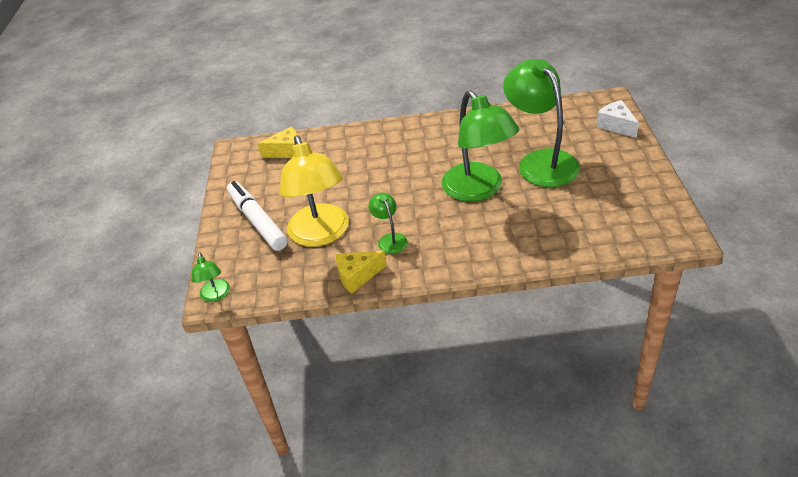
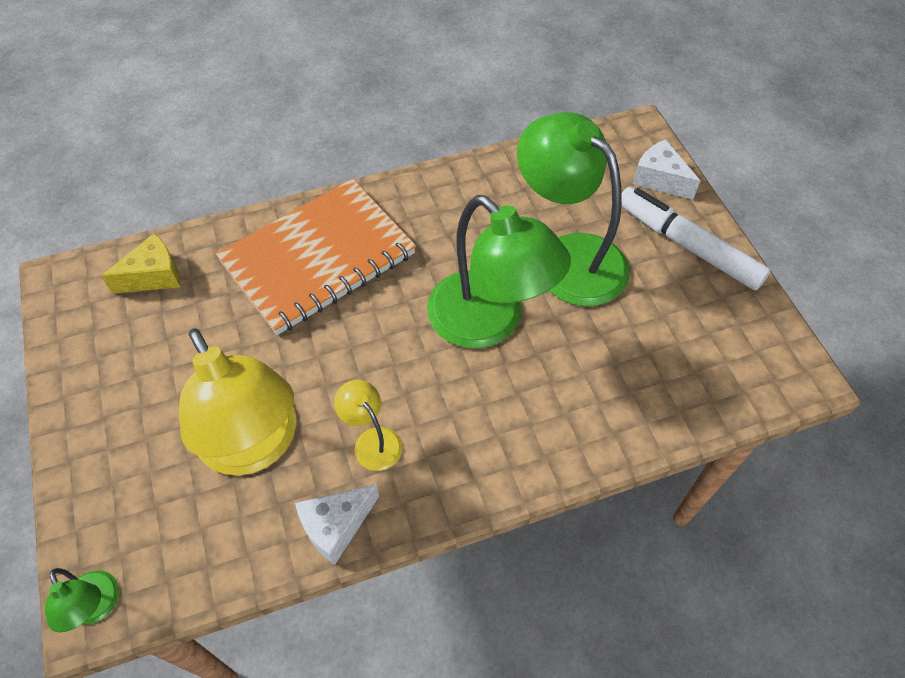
camera: 20 degrees left, 15 degrees up
white marker [227,181,288,251] -> white marker moved to [621,187,770,290]
yellow cheese [335,251,387,294] -> white cheese [295,484,379,565]
green lamp [368,193,408,254] -> yellow lamp [334,380,402,471]
none -> orange notebook [216,179,416,335]

